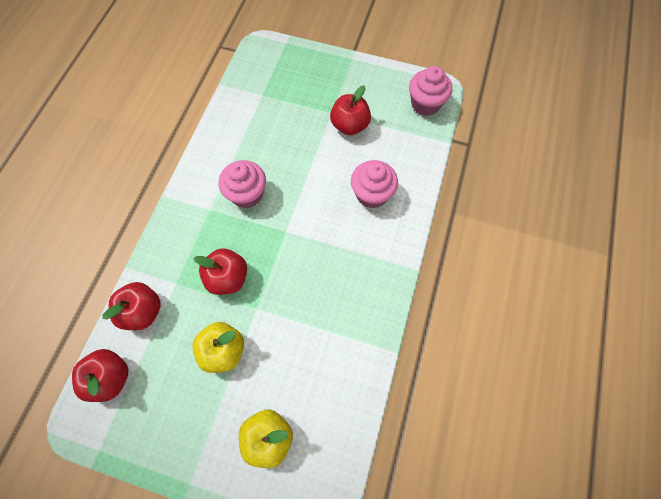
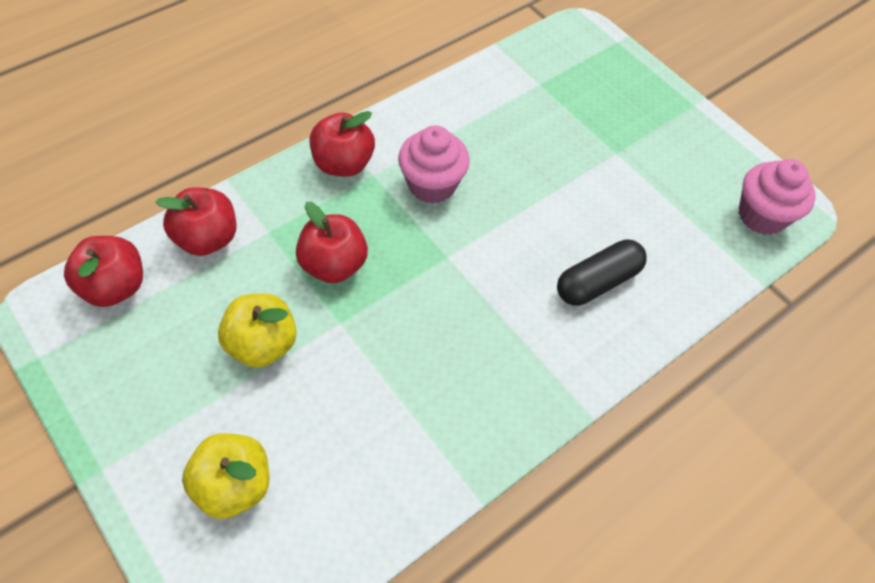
camera: 30 degrees right, 10 degrees down
red apple [330,85,371,135] -> red apple moved to [309,111,375,177]
pink cupcake [351,160,398,208] -> black capsule [557,239,647,306]

